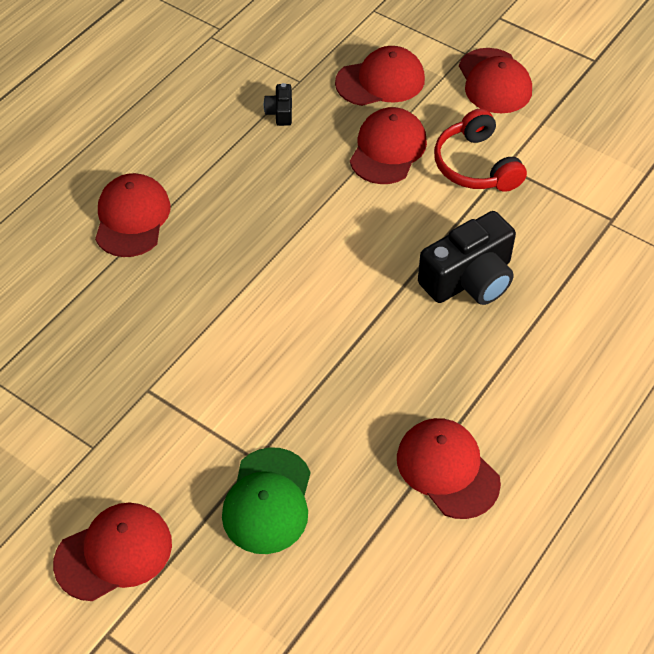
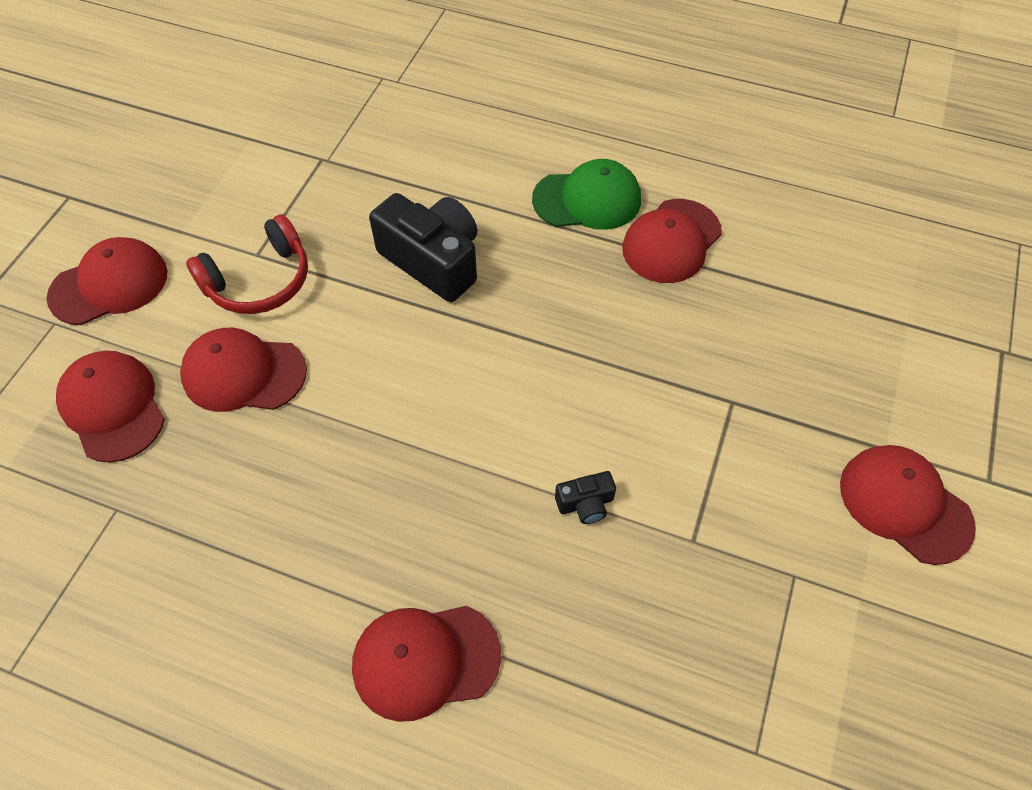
camera: 105 degrees left, 5 degrees up
green cap [222,447,311,554] -> green cap moved to [532,159,641,230]
black camera [264,83,292,126] -> black camera moved to [555,471,616,524]

